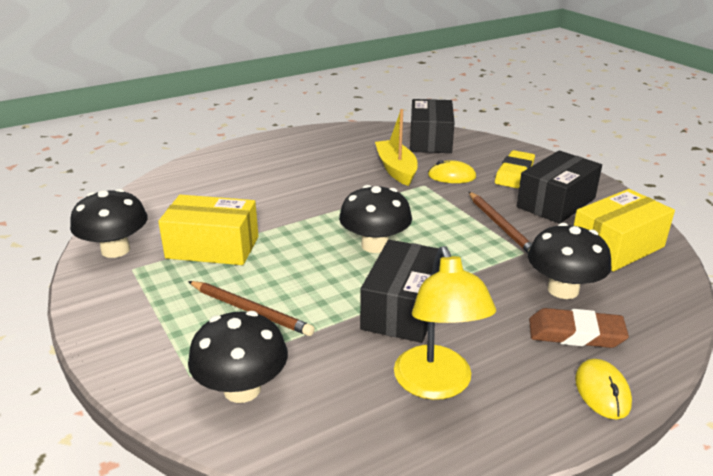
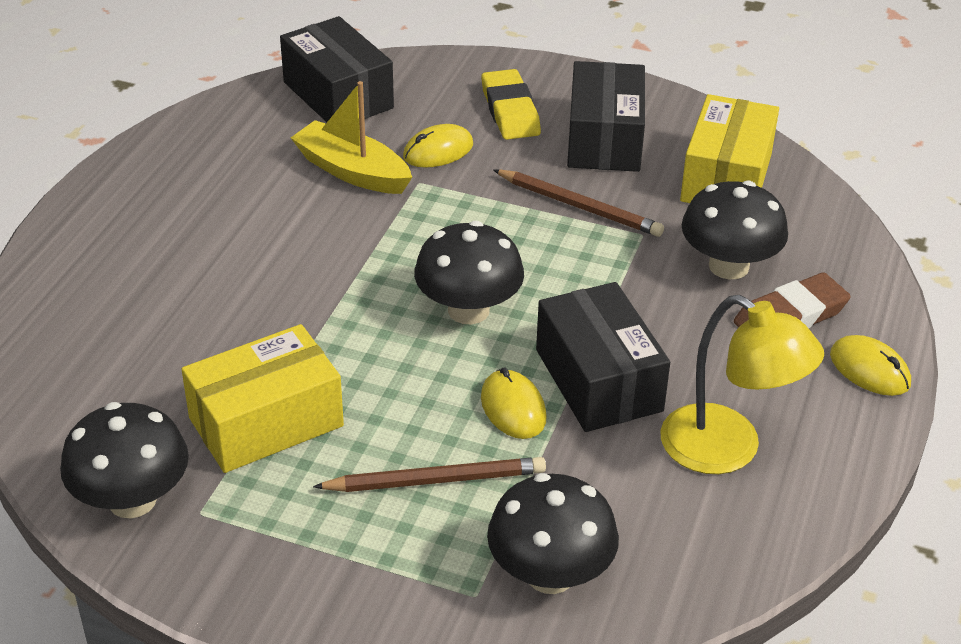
camera: 40 degrees left, 10 degrees up
none -> yellow mouse [481,368,547,439]

